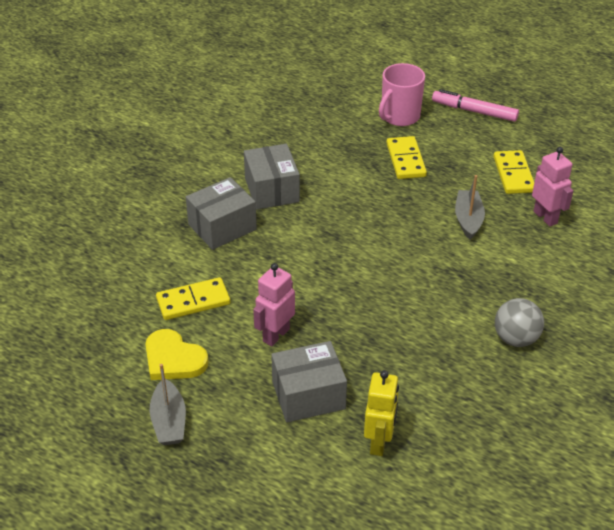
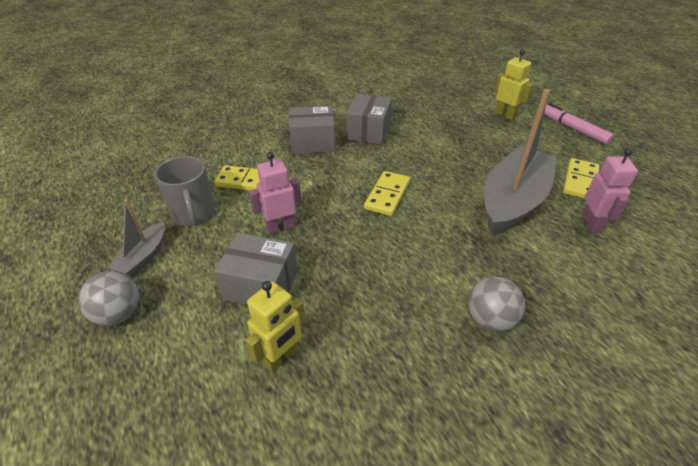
camera: 30 degrees right, 0 degrees up
yellow heart [145,329,209,380] -> grey mug [154,156,215,226]
pink mug [379,63,425,126] -> yellow robot [495,49,534,120]
yellow domino [386,136,427,179] -> yellow domino moved to [364,171,410,216]
grey boat [455,175,485,240] -> grey boat [484,89,557,236], size x2.08
none -> grey ball [78,271,139,326]

